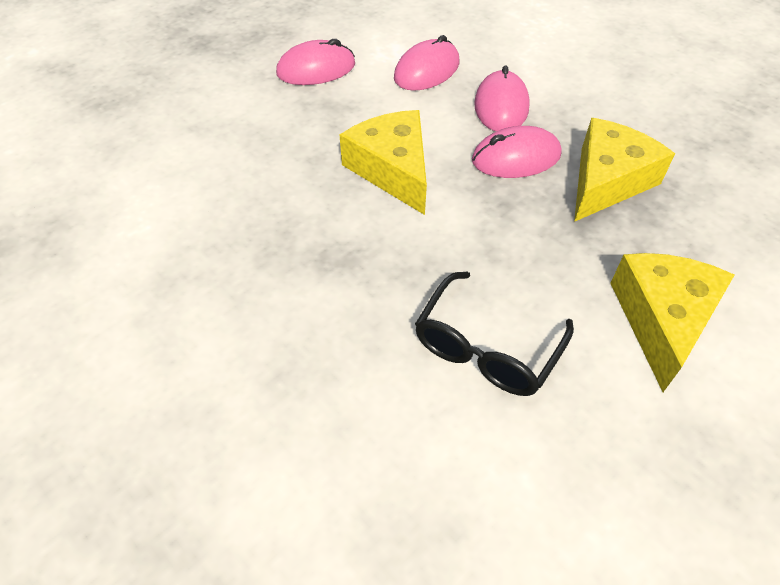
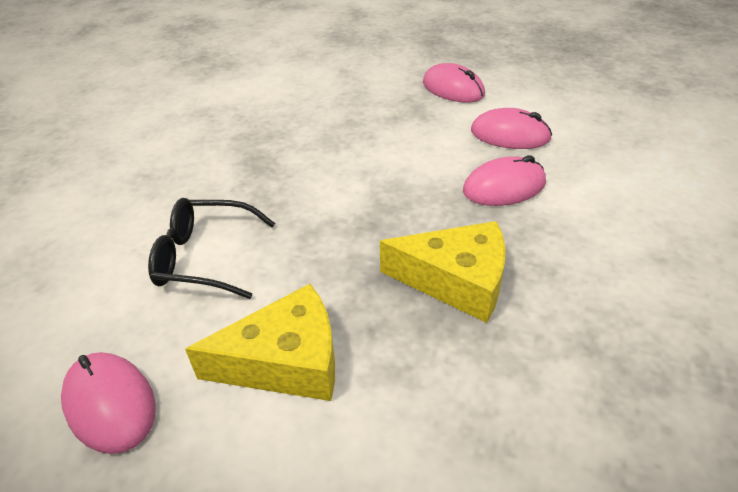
camera: 65 degrees right, 10 degrees down
yellow cheese [340,110,427,215] -> none
pink mouse [472,126,561,178] -> pink mouse moved to [61,352,156,454]

